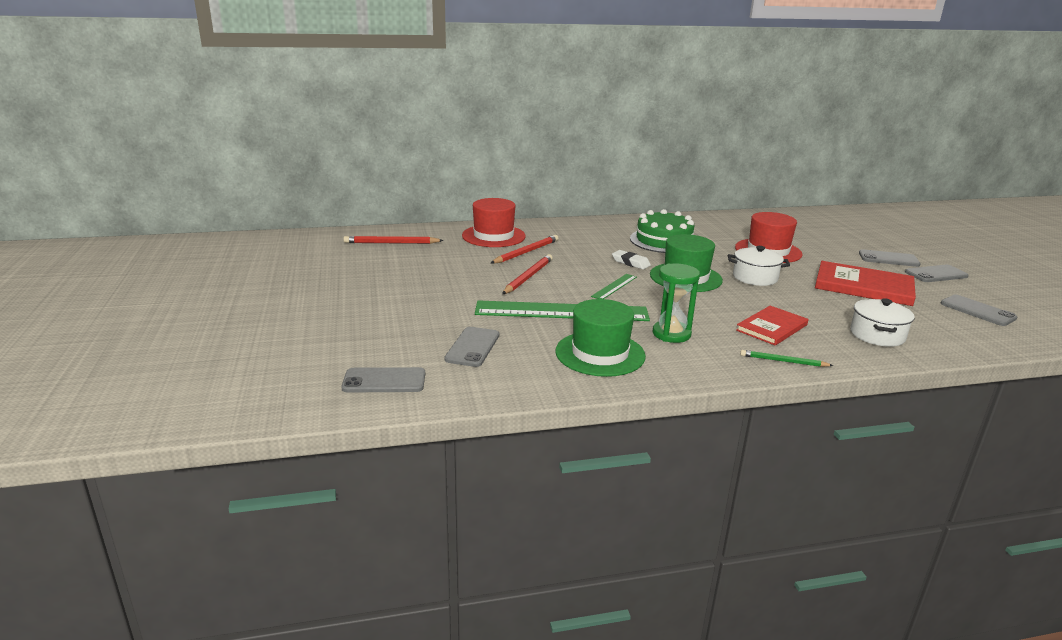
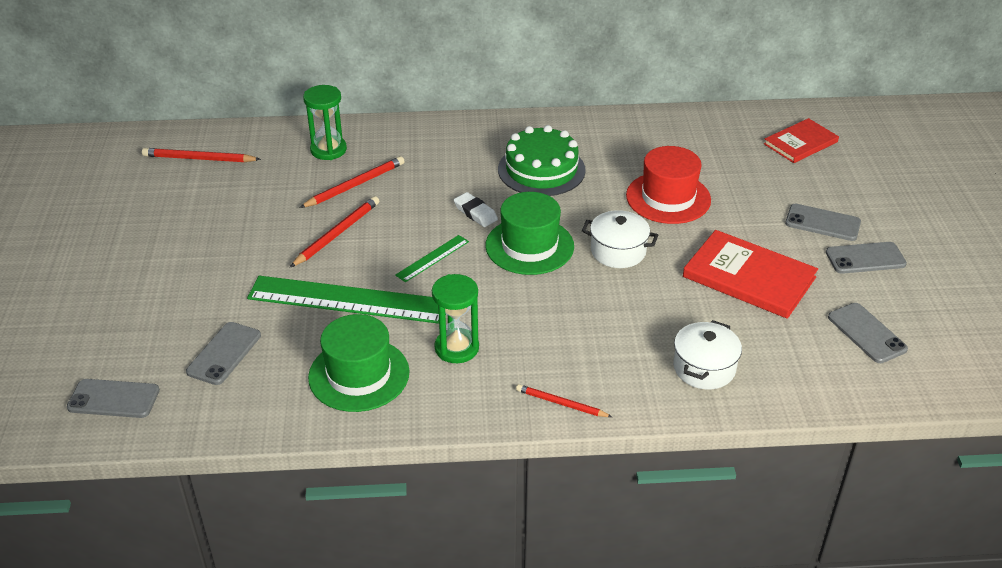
camera: 10 degrees right, 15 degrees up
red hat [462,198,526,247] -> green hourglass [303,85,347,160]
red book [736,306,808,346] -> red book moved to [764,118,839,163]
green pencil [740,350,834,367] -> red pencil [516,384,612,417]

